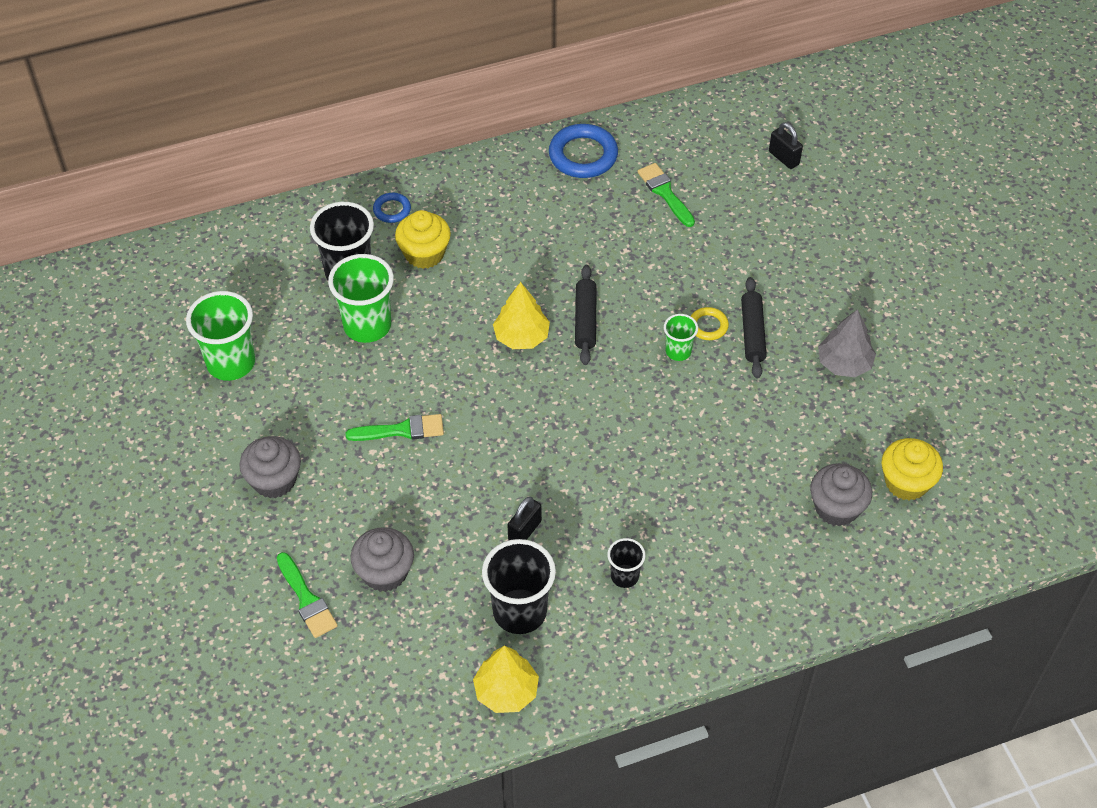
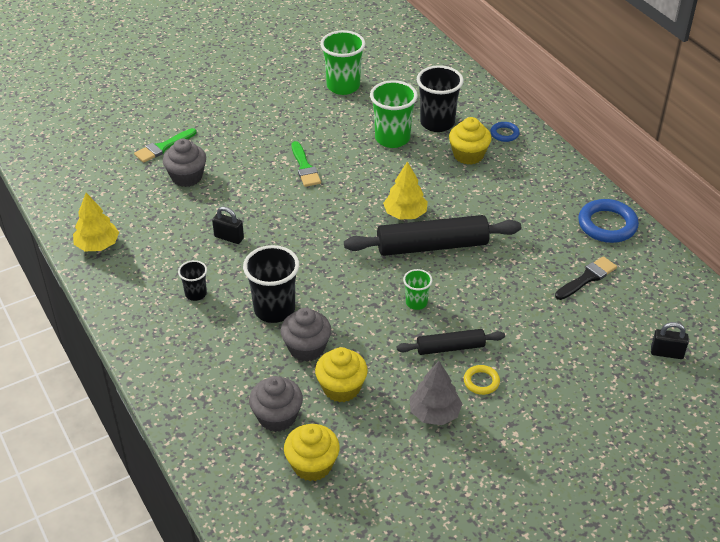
camera: 80 degrees right, 10 degrees down
grey cupcake [239,436,301,498] -> grey cupcake moved to [280,308,331,362]
black cup [482,539,556,634] -> black cup moved to [243,245,299,323]
black rolling pin [575,265,597,365] -> black rolling pin [344,215,521,256], size x1.78
green brush [638,163,695,227] -> black brush [555,256,617,300]
yellow ring [691,307,729,340] -> yellow ring moved to [464,365,500,395]
black padlock [769,122,803,169] -> black padlock turned 60 degrees clockwise [651,322,689,359]
none -> yellow cupcake [315,347,368,402]

